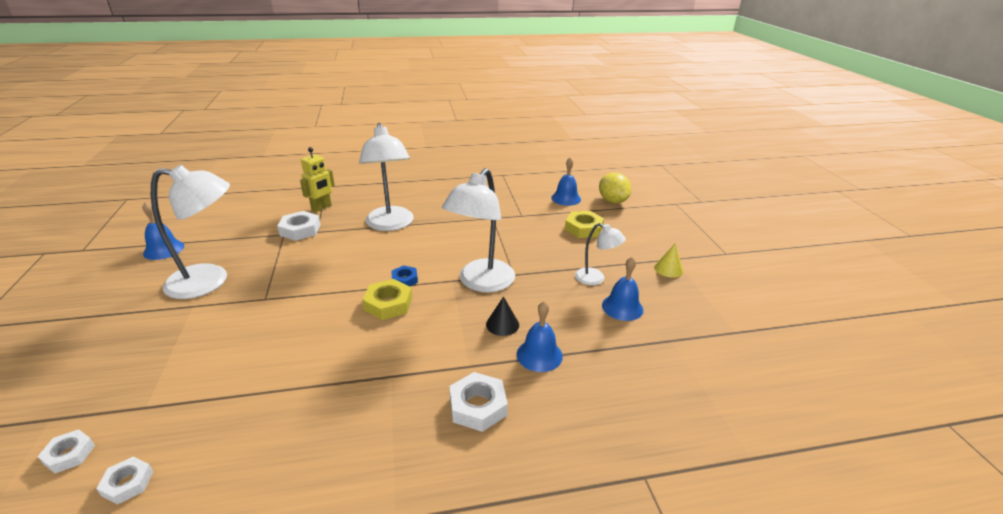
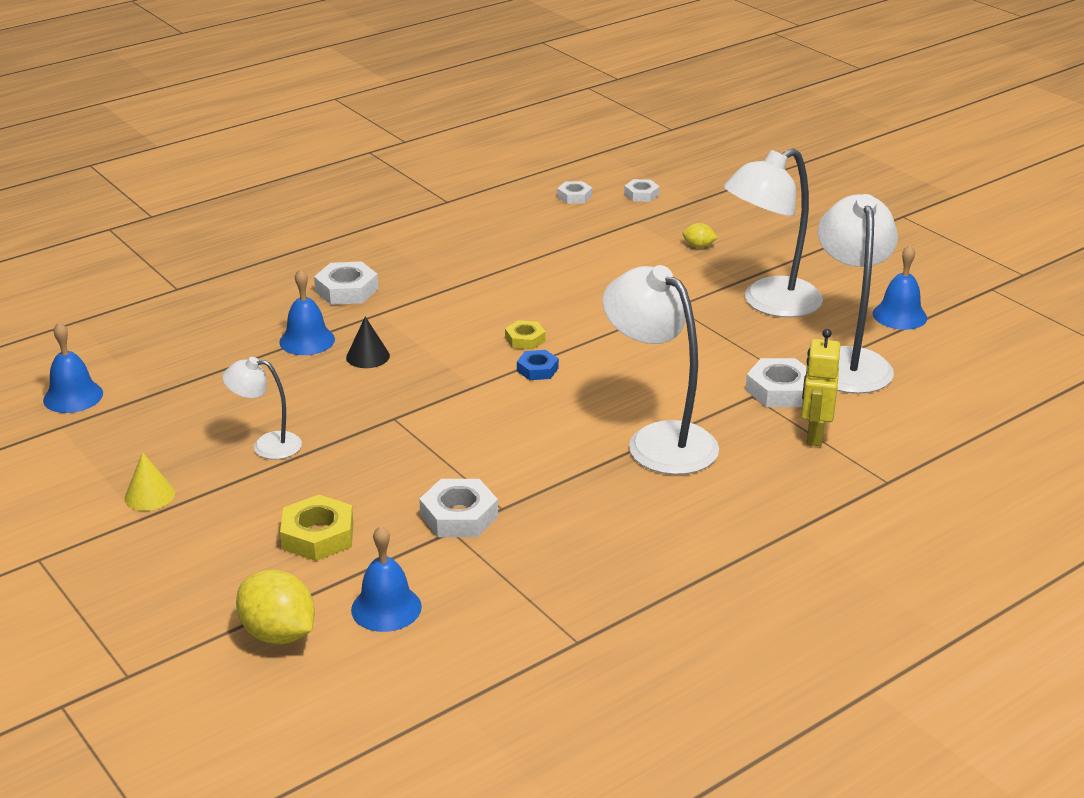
camera: 155 degrees right, 0 degrees up
yellow nut [362,279,412,320] -> yellow nut [505,320,546,350], size x0.62
white lamp [442,168,515,292] -> white lamp moved to [818,194,898,394]
blue bell [602,257,643,321] -> blue bell moved to [43,322,103,413]
none -> white nut [419,479,498,537]
none -> yellow lemon [683,223,718,248]

